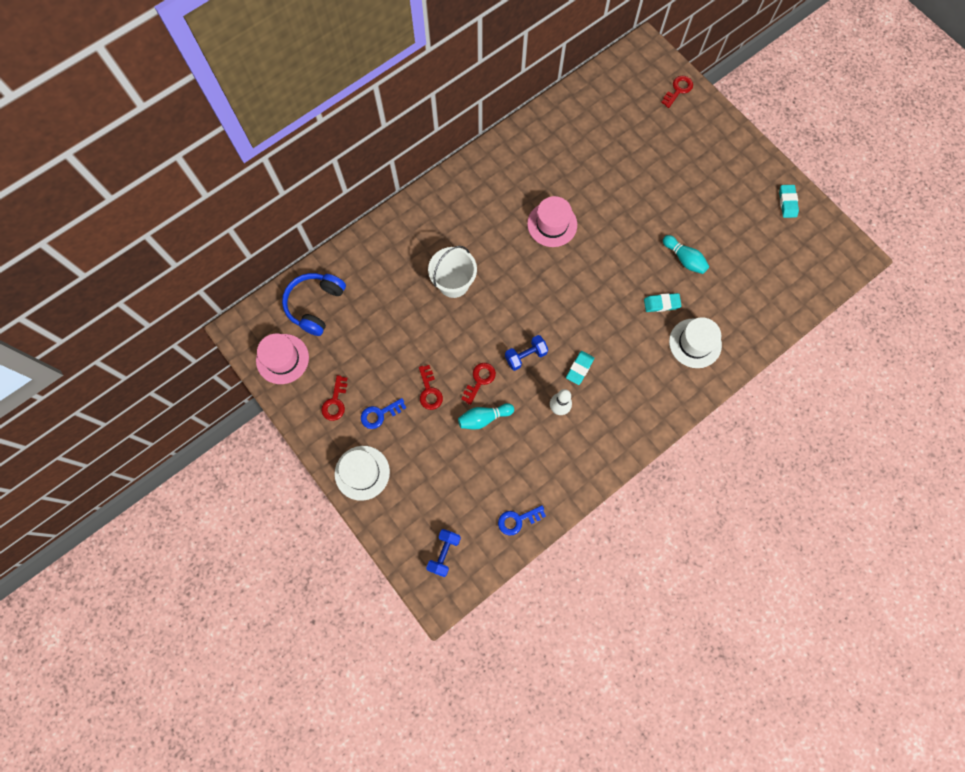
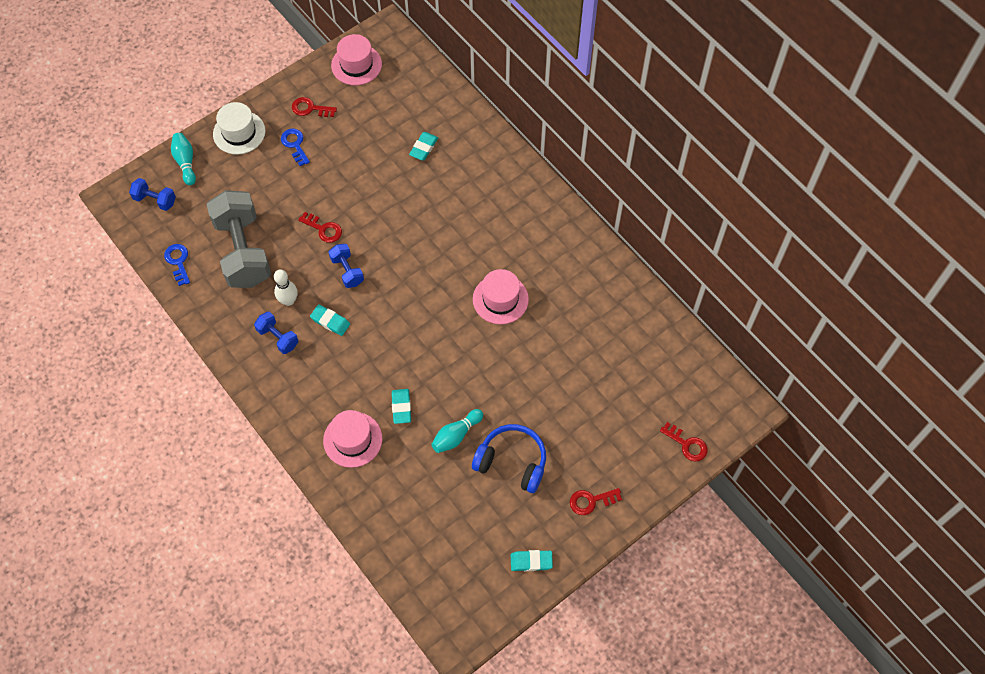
camera: 90 degrees right, 10 degrees down
blue headphones [282,273,346,336] -> blue headphones moved to [472,424,546,493]
red key [419,365,443,410] -> red key moved to [570,488,622,515]
white bucket [428,246,477,298] -> none
turquoise bowling pin [458,403,514,430] -> turquoise bowling pin moved to [171,133,196,185]
white hat [669,317,722,368] -> pink hat [323,410,382,468]
none -> grey dumbbell [207,190,271,288]
none -> blue dumbbell [254,312,298,354]
none -> turquoise eraser [409,132,438,160]

